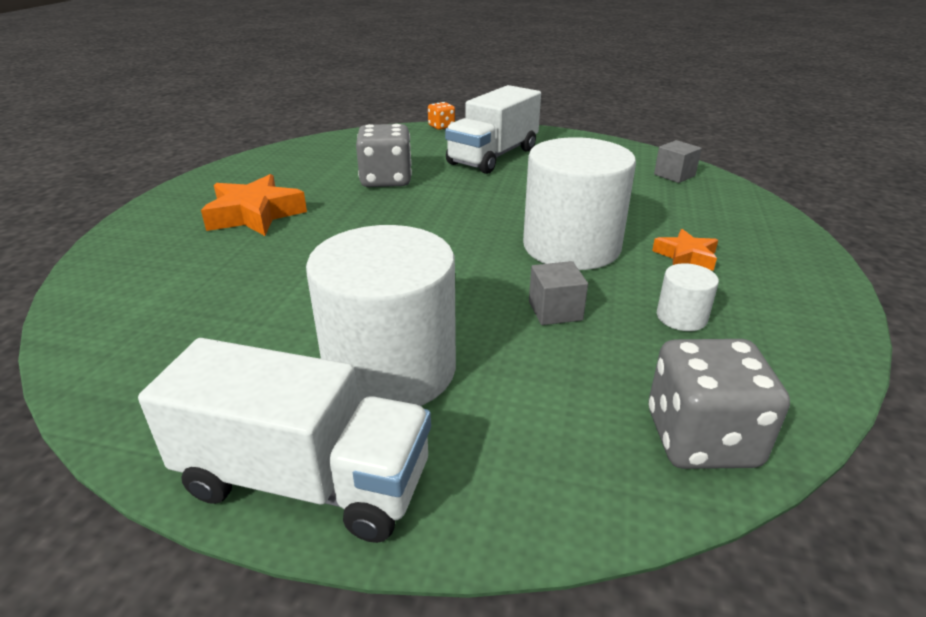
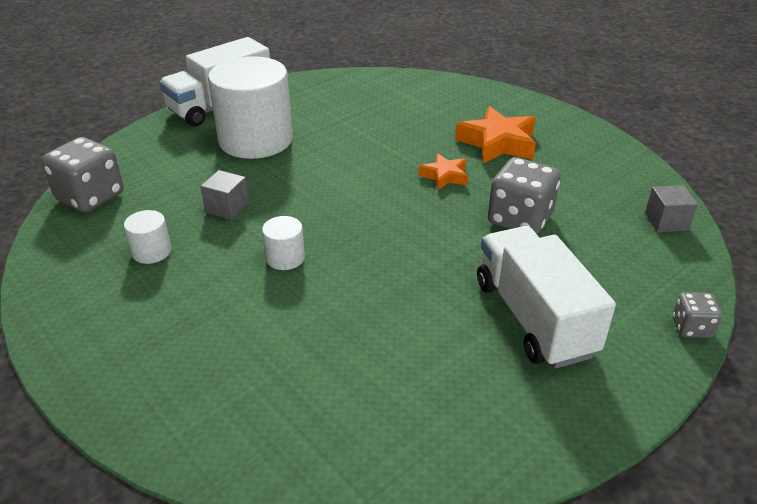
camera: 125 degrees right, 5 degrees up
orange dice [428,102,455,130] -> grey dice [673,292,722,338]
white cylinder [523,137,636,270] -> white cylinder [262,216,305,270], size x0.42
orange star [652,229,718,271] -> orange star moved to [419,153,468,190]
grey cube [654,140,702,183] -> grey cube moved to [645,185,698,232]

